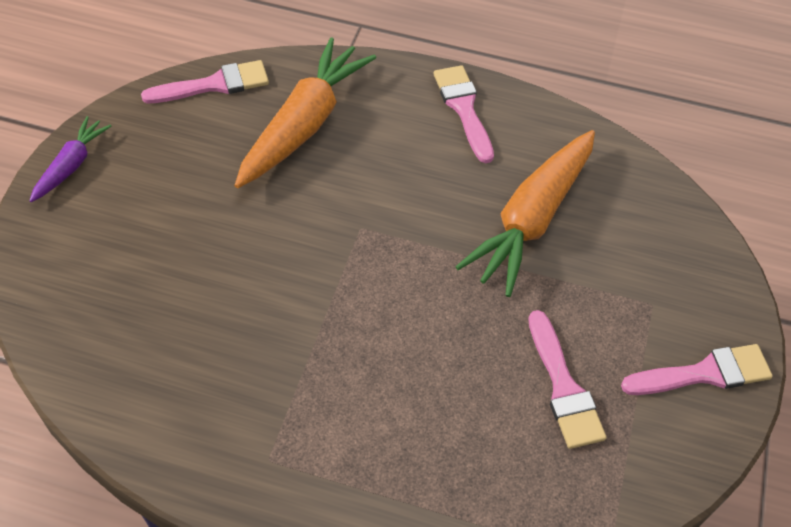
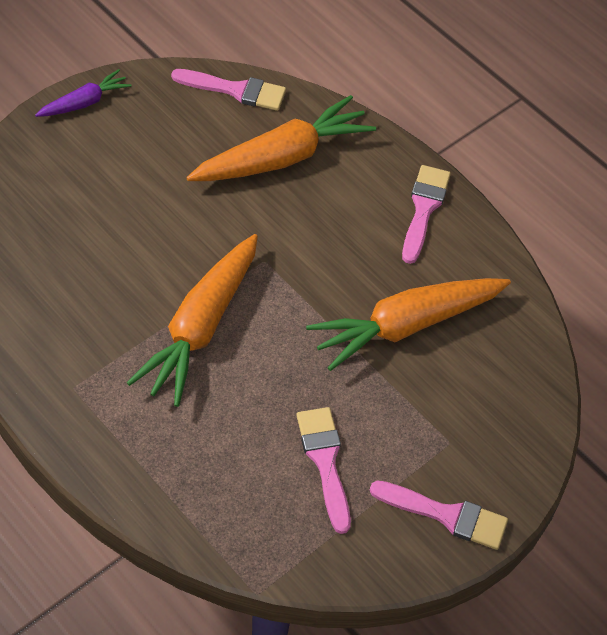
camera: 30 degrees right, 0 degrees up
pink brush [528,310,607,449] -> pink brush turned 150 degrees clockwise [296,407,351,534]
none -> orange carrot [127,234,258,407]

